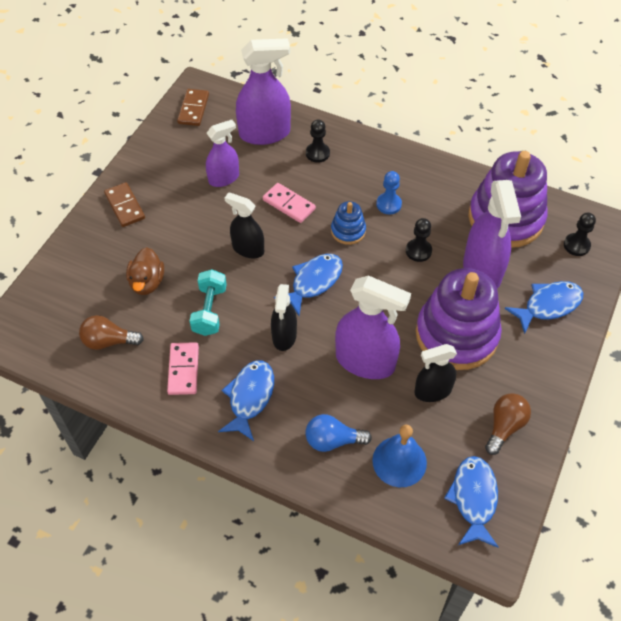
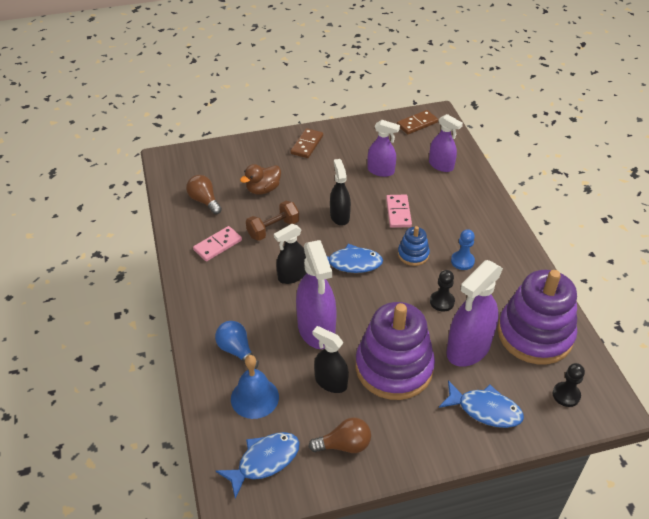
camera: 50 degrees right, 10 degrees down
turquoise dumbbell [189,269,227,336] -> brown dumbbell [246,201,299,241]
blue fish [218,360,274,441] -> none
purple spray bottle [236,38,291,145] -> purple spray bottle [429,114,463,172], size x0.61
black pawn [306,119,330,163] -> none

